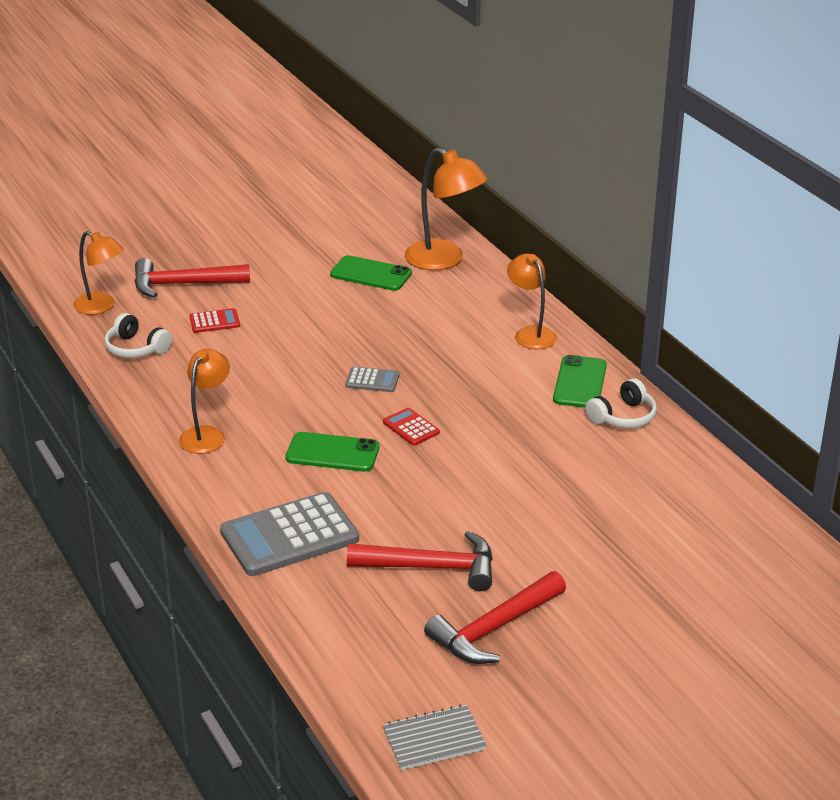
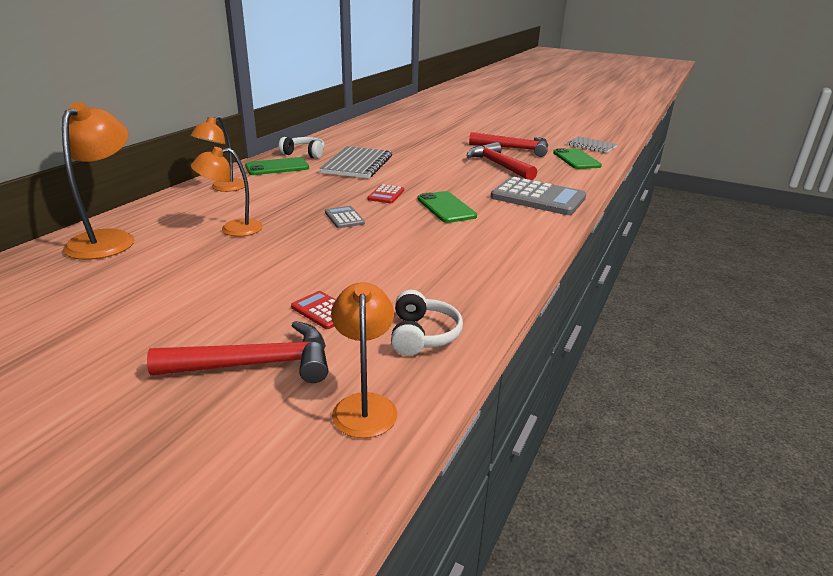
camera: 125 degrees left, 5 degrees down
red hammer [134,258,250,298] -> red hammer turned 60 degrees counterclockwise [147,321,328,383]
orange lamp [179,349,230,454] -> orange lamp moved to [191,147,263,236]
green phone [330,255,412,291] -> green phone moved to [553,148,602,169]
none -> grey notebook [320,146,392,178]

